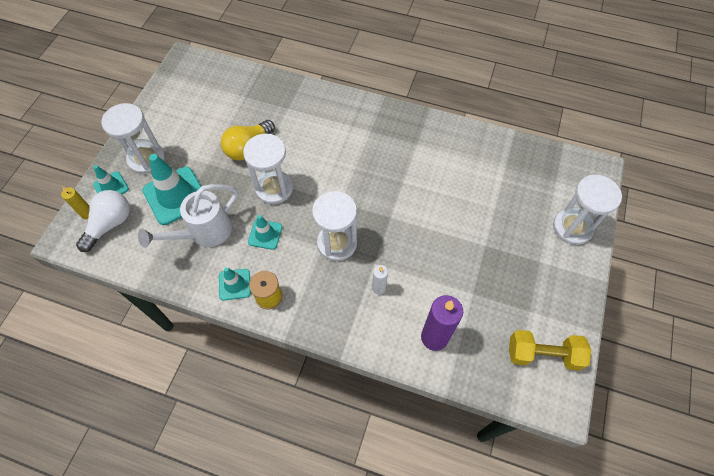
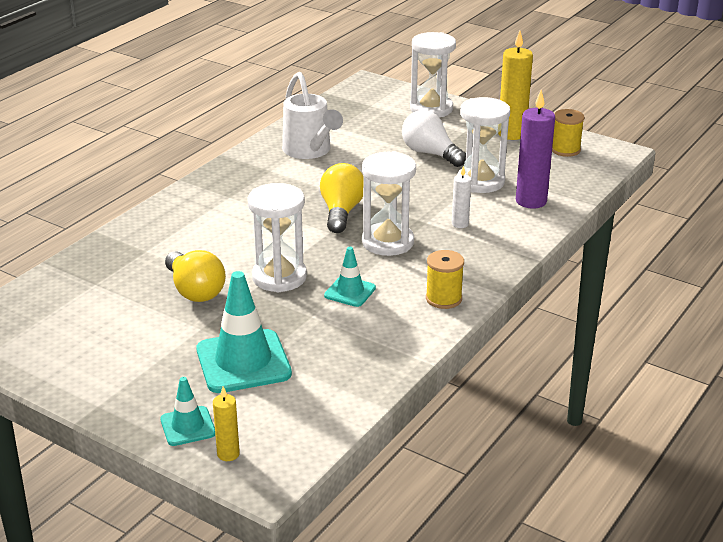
camera: 75 degrees left, 30 degrees down
white light bulb [76,190,130,252] -> white light bulb moved to [402,110,466,167]
white hourglass [102,103,165,174] -> white hourglass moved to [457,97,510,193]
white watering can [138,184,238,248] -> white watering can moved to [282,72,343,159]
turquoise traffic cone [219,267,251,300] -> none
yellow dumbbell [509,330,591,371] -> yellow spool [552,109,584,157]
none -> yellow light bulb [320,163,363,233]
none -> yellow candle [498,31,533,140]

